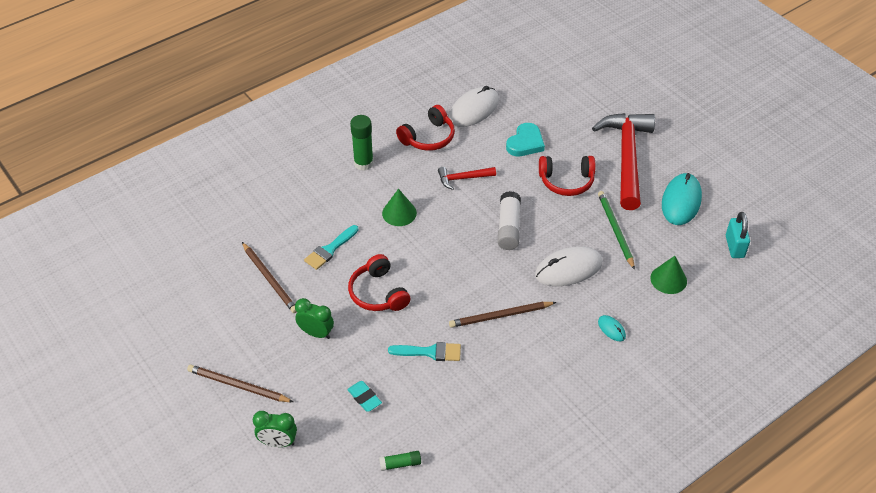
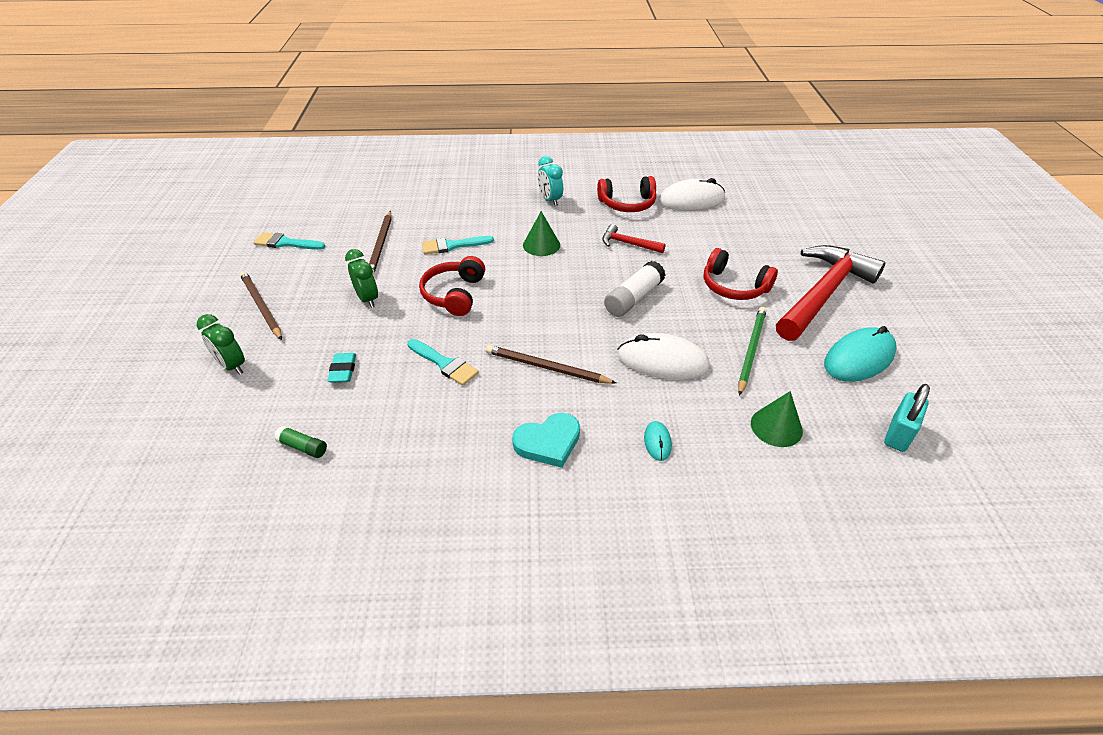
camera: 35 degrees right, 5 degrees down
green glue stick [350,115,374,171] -> turquoise clock [538,156,563,206]
turquoise heart [506,123,545,156] -> turquoise heart moved to [512,413,580,468]
none -> turquoise brush [254,232,325,250]

